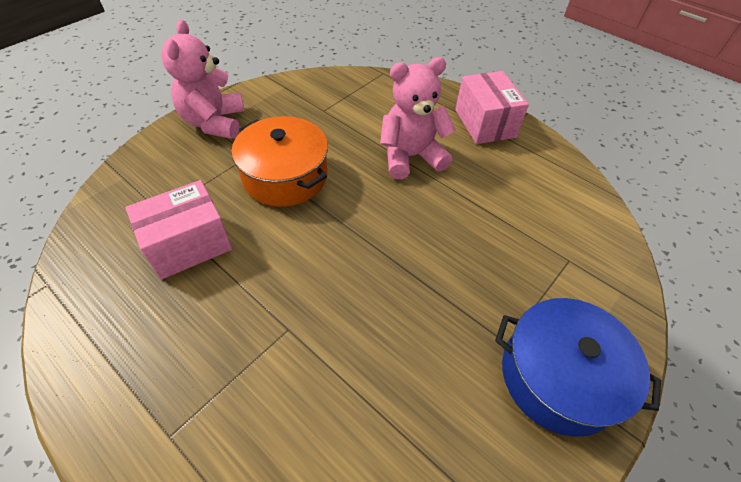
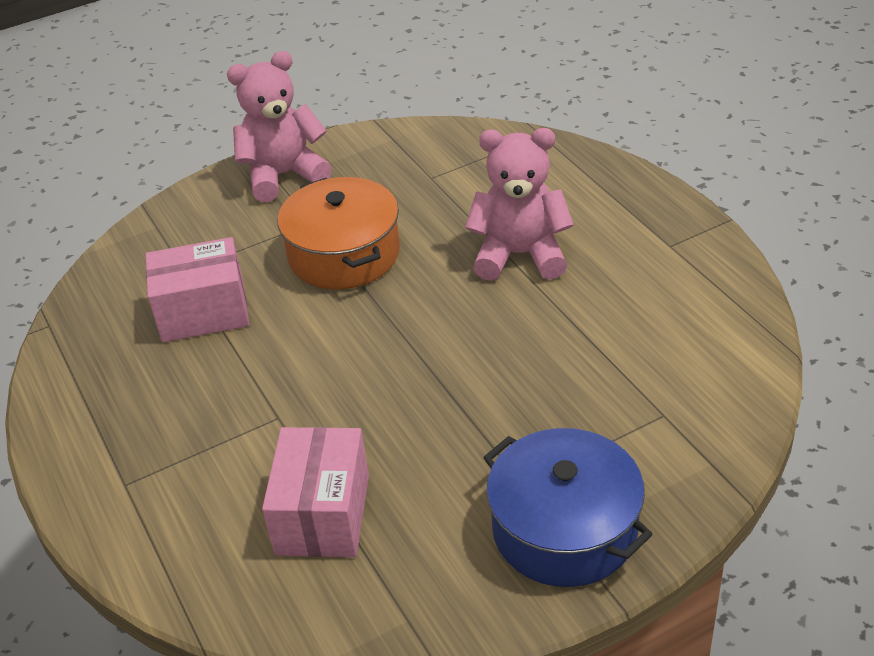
camera: 25 degrees right, 10 degrees down
pink teddy bear [161,20,245,139] -> pink teddy bear turned 45 degrees clockwise [227,51,332,202]
pink box [455,71,529,144] -> pink box moved to [262,427,369,557]

